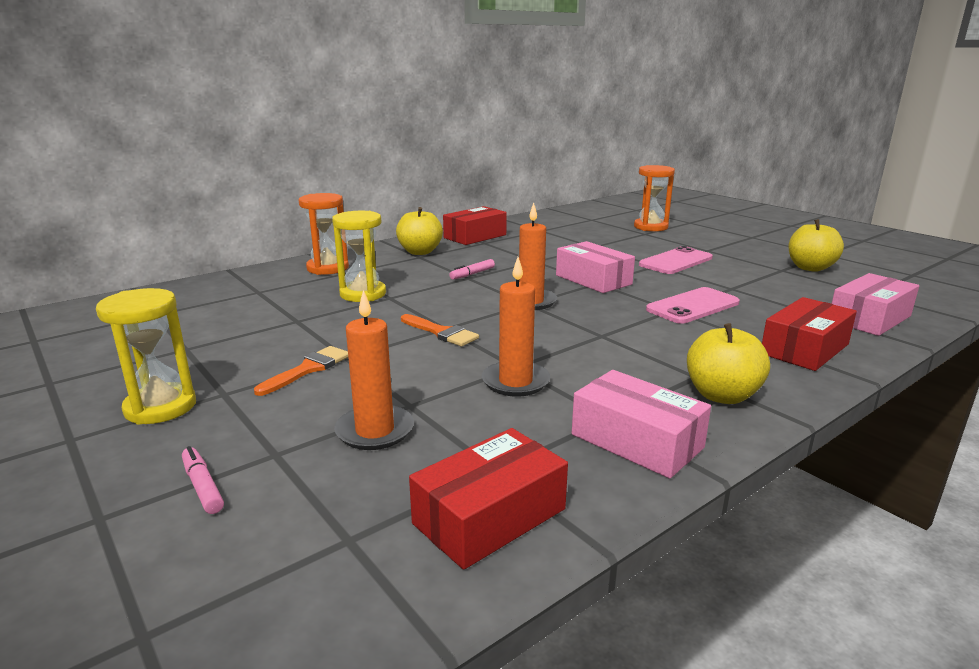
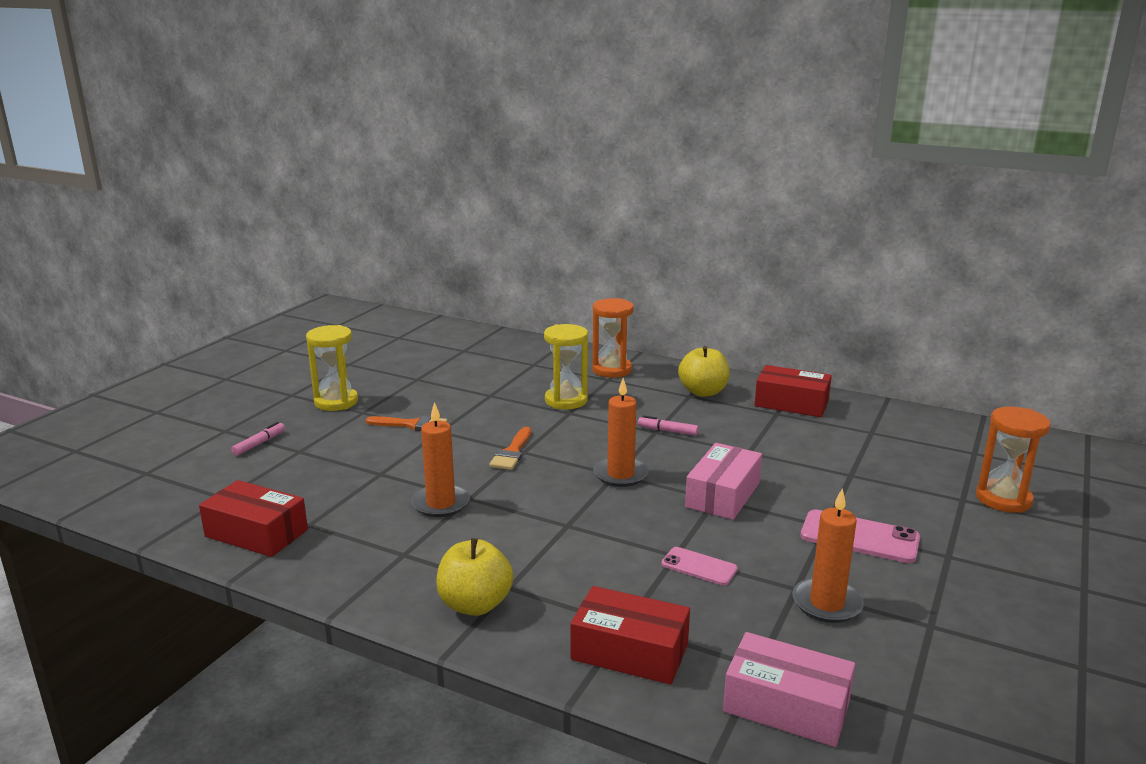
camera: 65 degrees right, 0 degrees up
orange candle [334,290,414,450] -> orange candle moved to [792,488,864,623]
pink box [572,370,711,479] -> none
pink phone [646,287,740,324] -> pink phone [661,547,738,585], size x0.61
yellow apple [789,219,844,272] -> none

